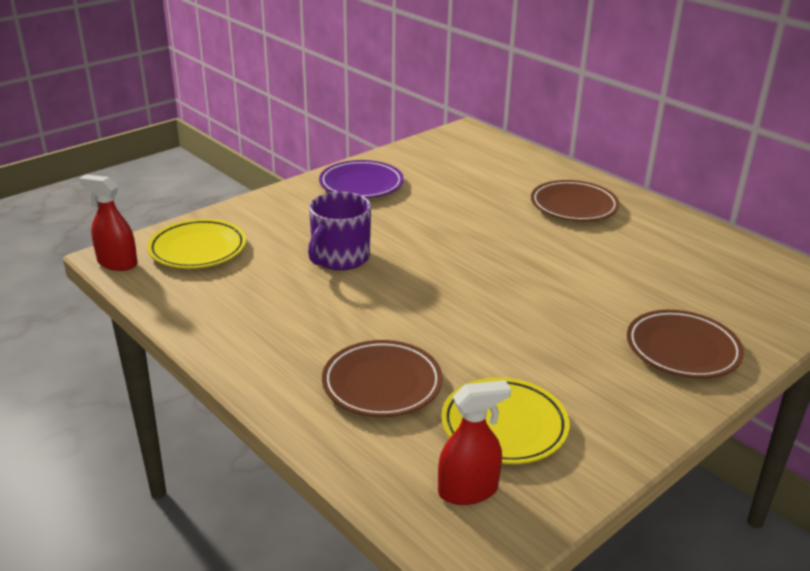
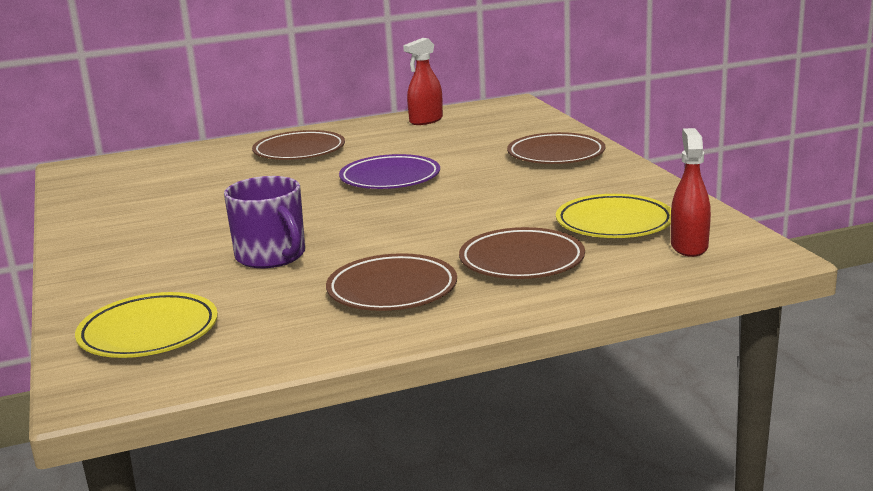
camera: 65 degrees left, 10 degrees down
red spray bottle [79,174,138,271] -> red spray bottle moved to [403,38,443,125]
purple plate [319,160,404,198] -> purple plate moved to [339,154,440,189]
none -> brown plate [326,253,457,311]

